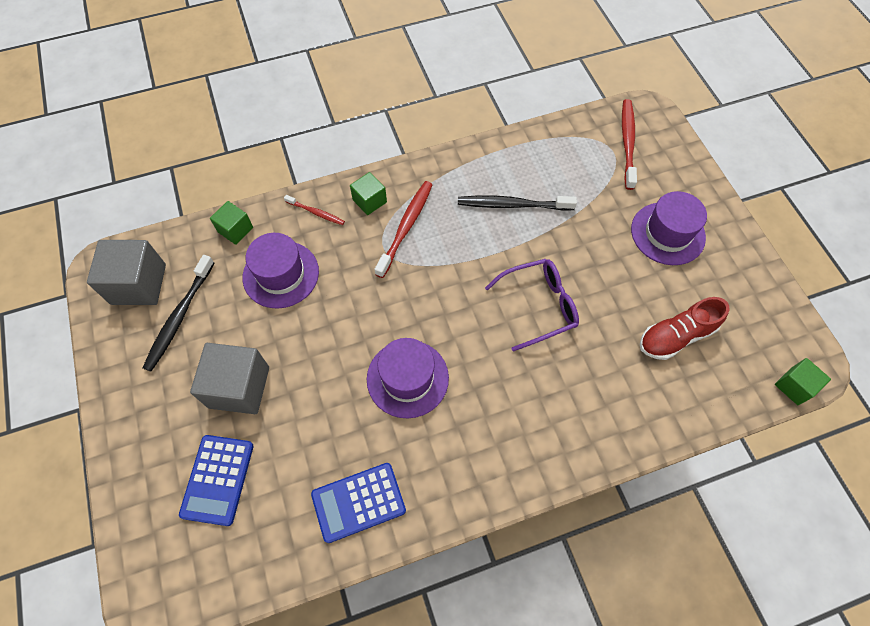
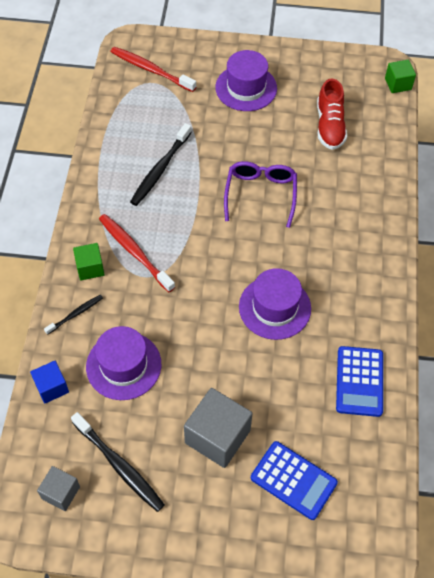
camera: 65 degrees left, 5 degrees down
grey cube [87,240,166,305] -> grey cube [37,466,80,511], size x0.57
green cube [210,201,253,245] -> blue cube [30,361,69,404]
red toothbrush [284,195,345,225] -> black toothbrush [44,295,103,335]

